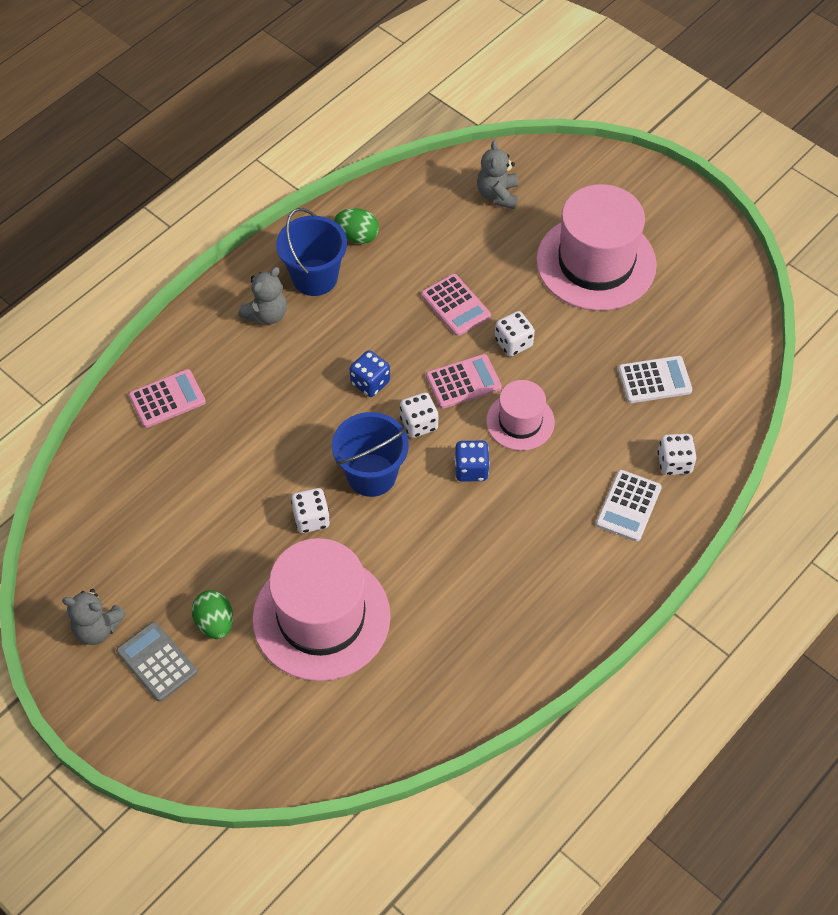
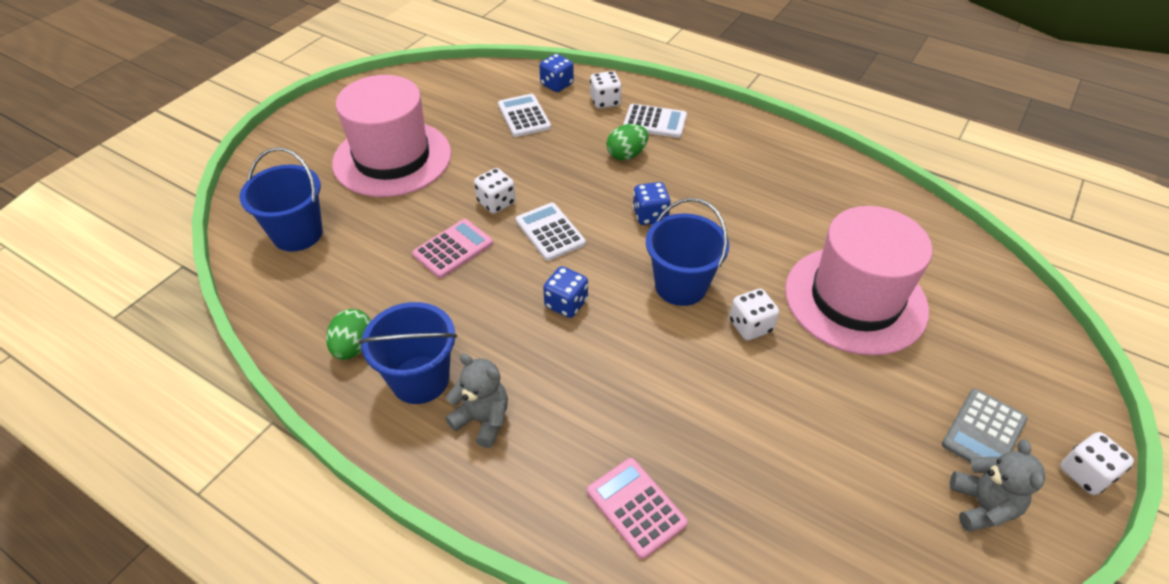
camera: 100 degrees left, 10 degrees down
green egg [192,590,233,639] -> green egg moved to [606,124,648,160]
white dice [400,393,438,438] -> white dice moved to [1060,432,1134,495]
pink calculator [426,354,502,409] -> white calculator [516,203,586,261]
grey teddy bear [477,140,518,209] -> blue bucket [240,147,323,252]
pink hat [486,380,555,451] -> none
none -> blue dice [539,54,574,92]

